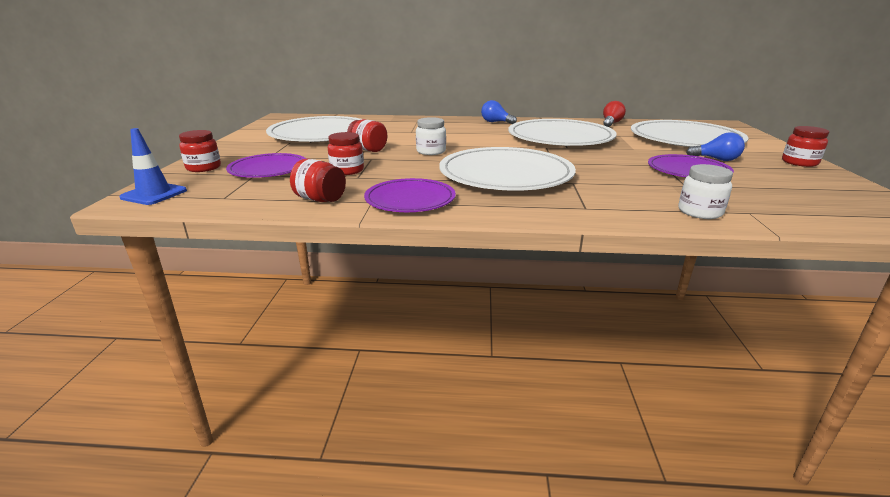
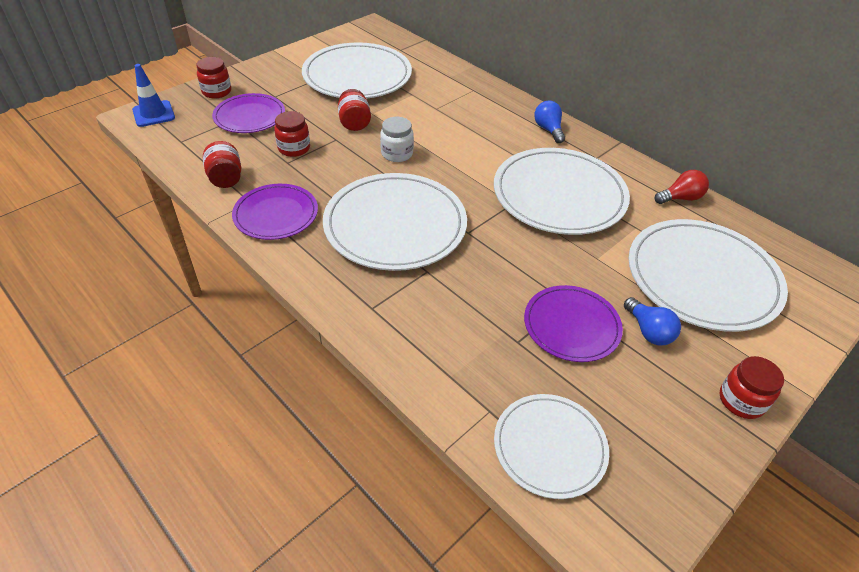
camera: 40 degrees right, 20 degrees up
white jar [678,164,733,219] -> none
none -> white plate [494,394,609,499]

